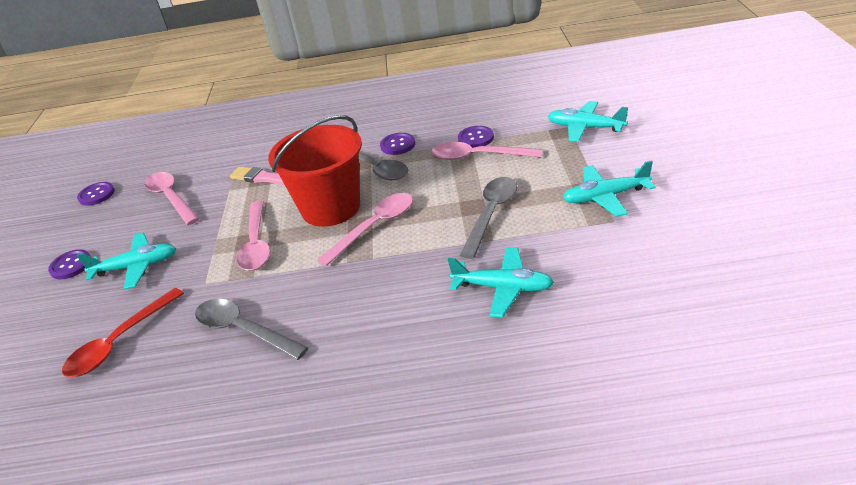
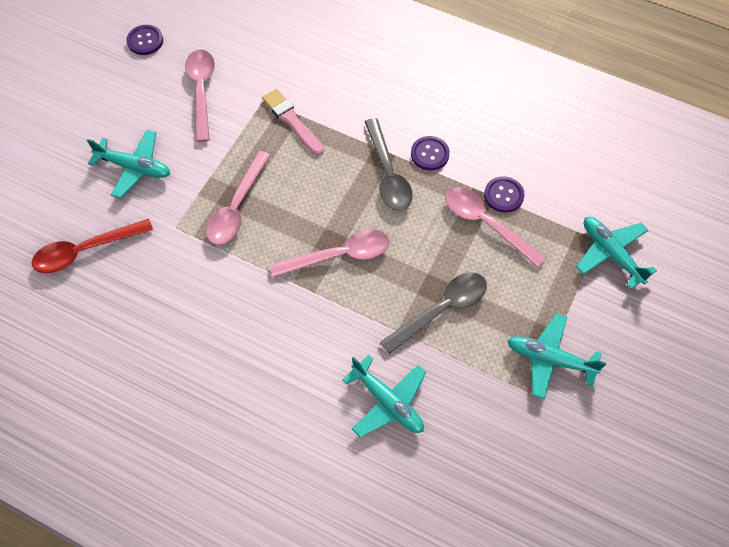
camera: 25 degrees right, 25 degrees up
purple button [48,249,90,279] -> none
grey spoon [195,299,309,360] -> none
red bucket [268,115,362,227] -> none

